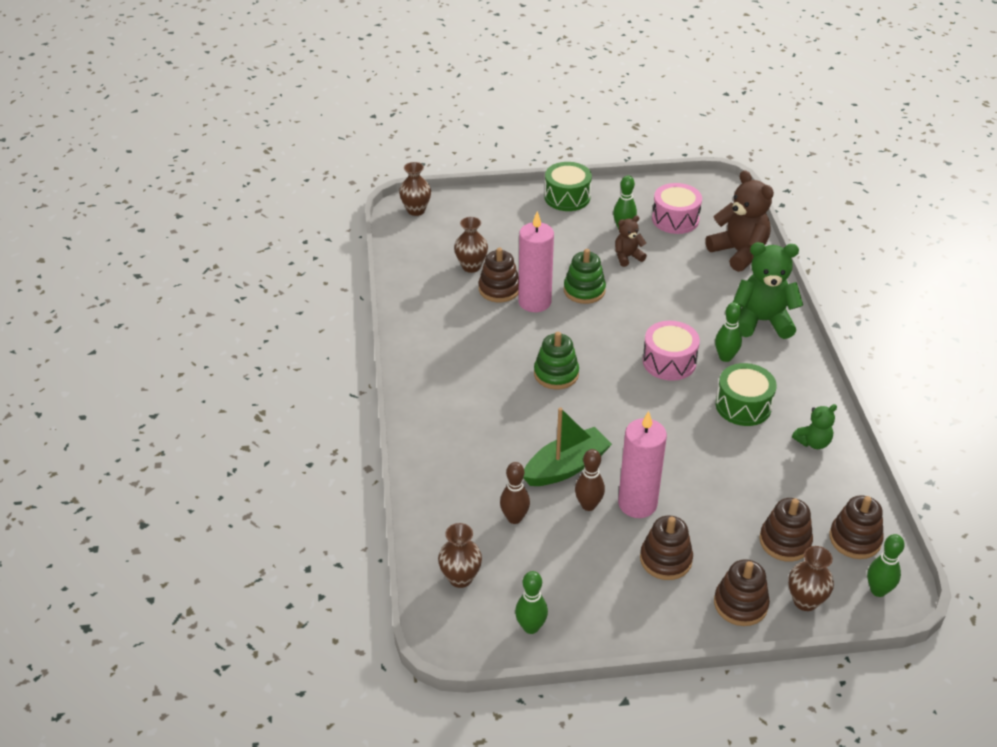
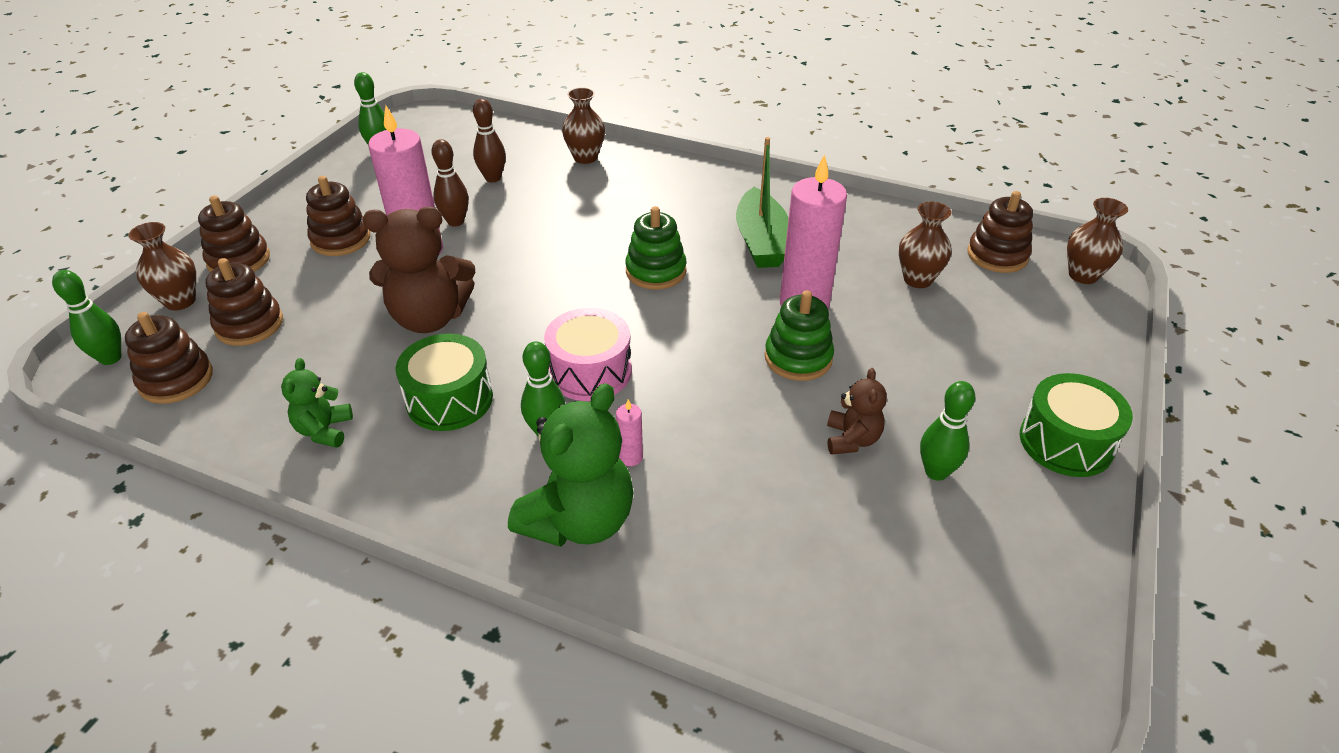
camera: 120 degrees right, 0 degrees up
brown vase [438,523,482,588] -> brown vase moved to [562,88,605,164]
brown stacking toy [479,248,519,302] -> brown stacking toy moved to [968,191,1033,273]
green boat [523,407,612,486] -> green boat moved to [736,137,789,268]
pink drum [652,183,702,234] -> none
brown teddy bear [705,170,774,272] -> brown teddy bear moved to [363,207,475,333]
none -> pink candle [616,399,643,466]

